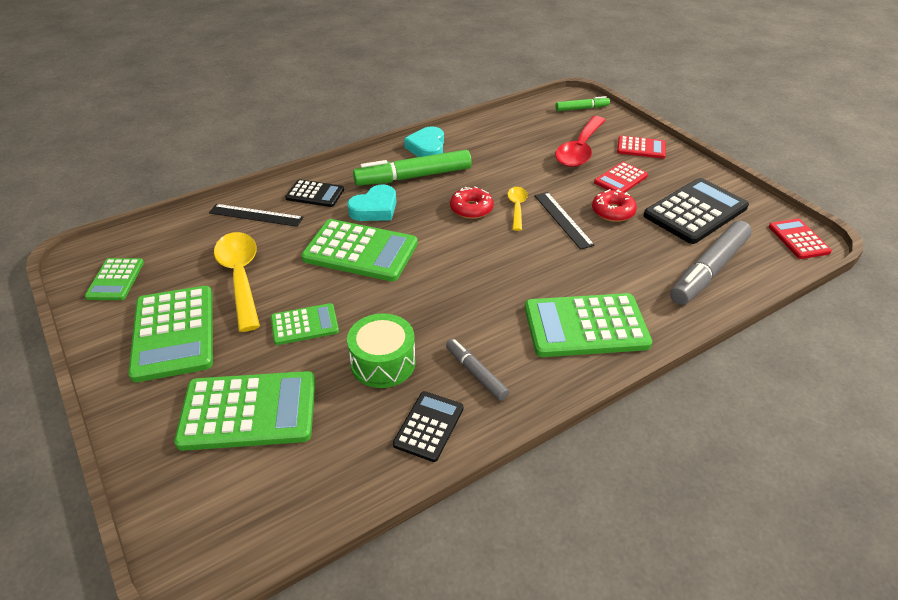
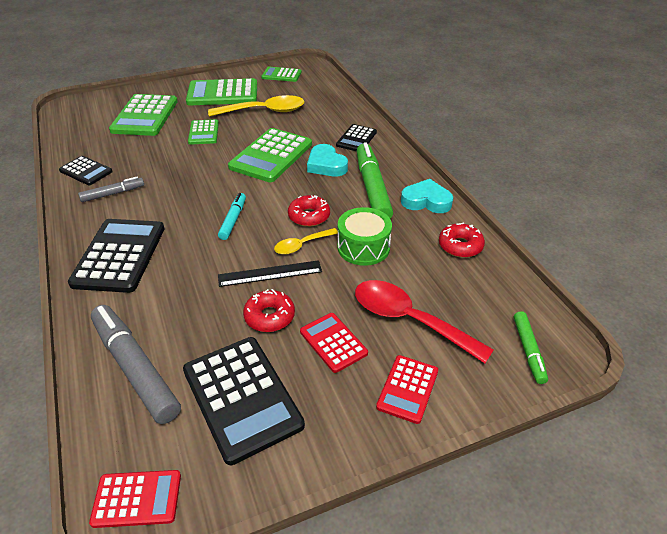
camera: 100 degrees right, 0 degrees up
black ruler [209,204,304,227] -> none
green drum [347,313,416,388] -> green drum moved to [337,207,392,266]
yellow spoon [507,187,528,231] -> yellow spoon turned 135 degrees clockwise [274,228,338,255]
green calculator [525,293,652,357] -> black calculator [68,219,165,293]
none -> turquoise marker [218,193,246,240]
none -> red donut [439,222,485,258]

